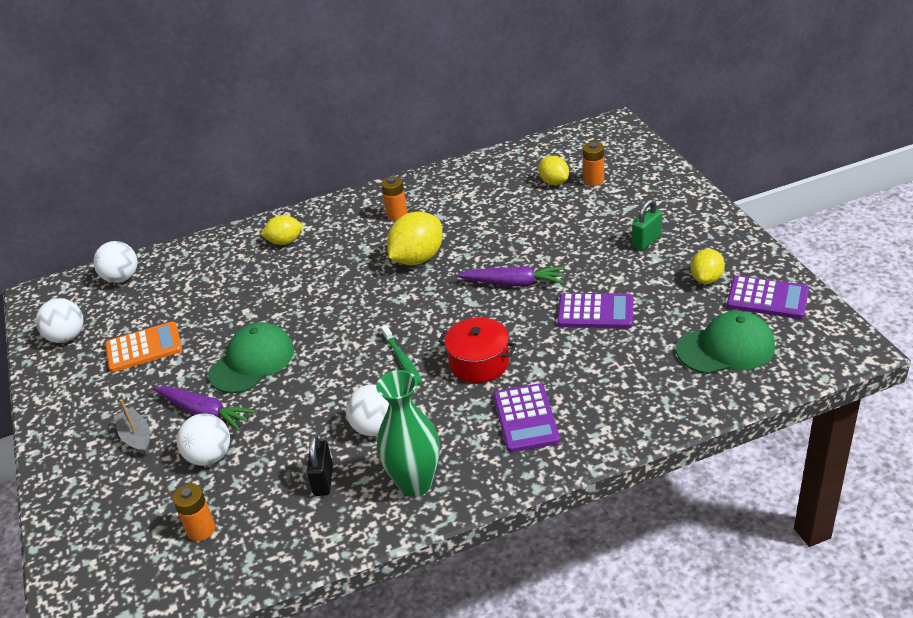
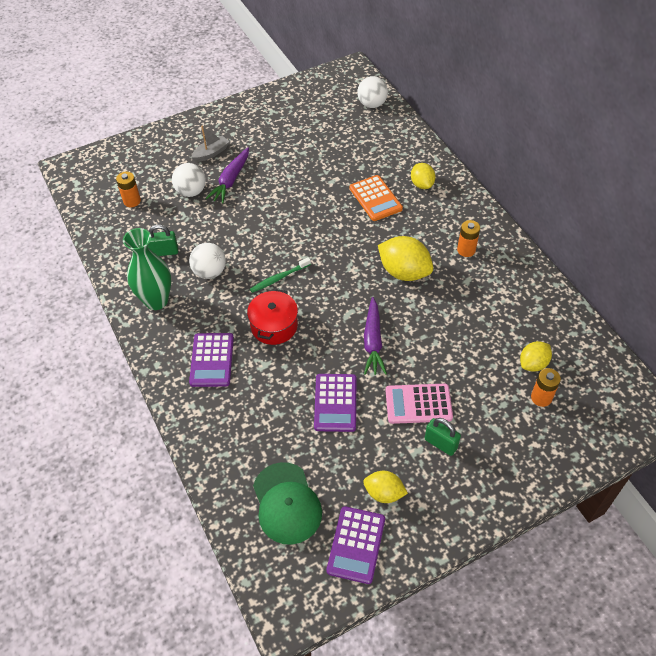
camera: 80 degrees right, 15 degrees up
white ball [36,298,83,343] -> none
orange calculator [105,322,182,372] -> orange calculator moved to [350,175,403,221]
green cap [208,322,294,394] -> none
black padlock [307,434,333,496] -> green padlock [148,224,178,256]
purple calculator [493,383,560,452] -> purple calculator turned 75 degrees counterclockwise [189,333,234,387]
none -> pink calculator [386,384,453,424]

